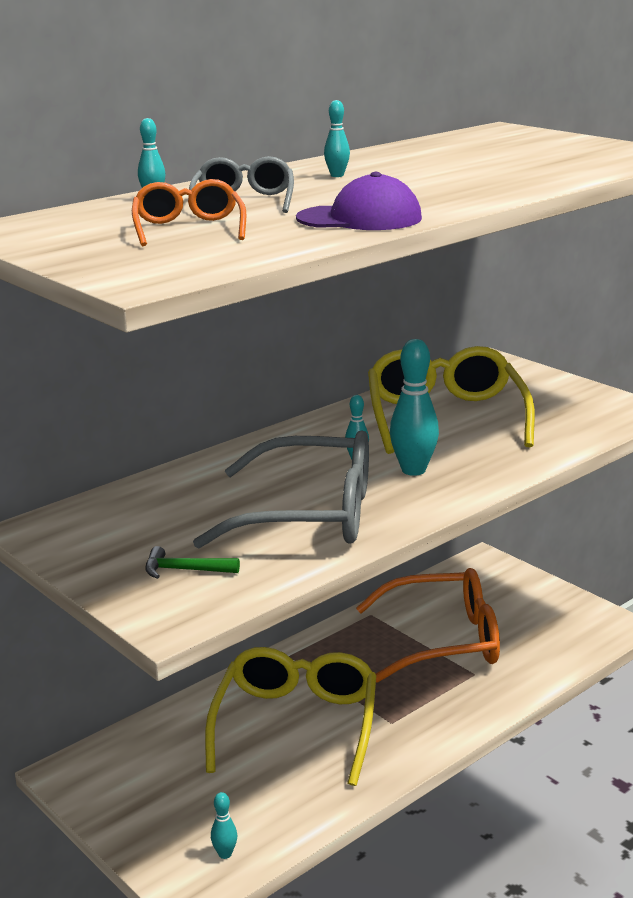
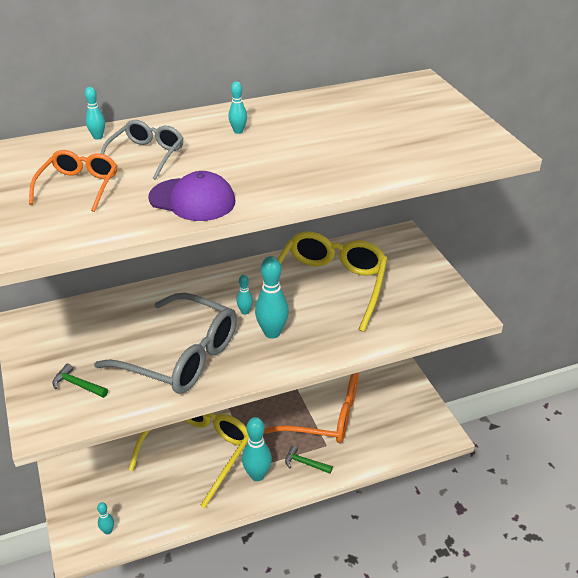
camera: 20 degrees right, 15 degrees up
none -> turquoise bowling pin [242,417,272,481]
none -> green hammer [285,446,333,474]

